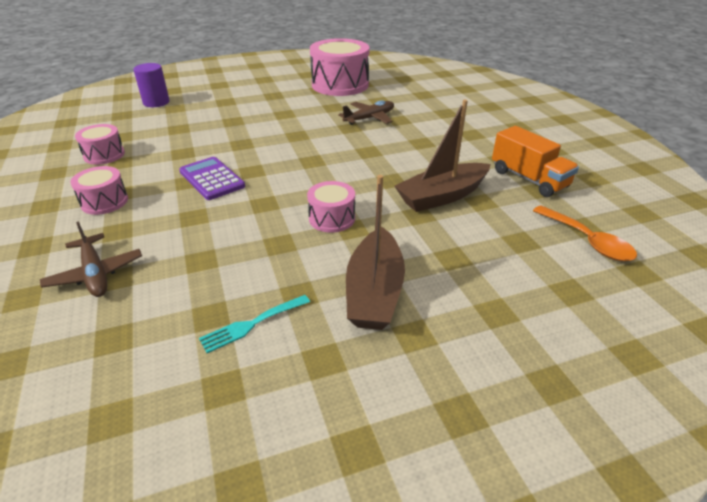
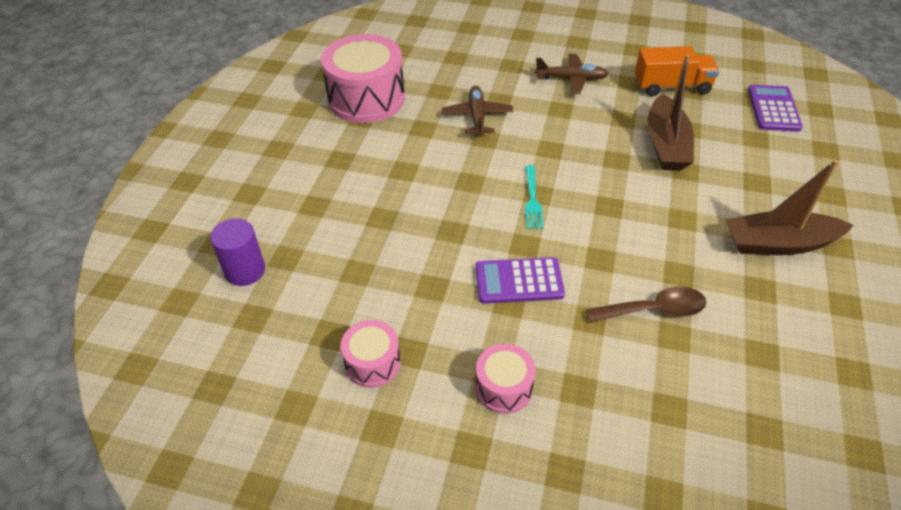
camera: 55 degrees left, 10 degrees up
brown plane [40,221,142,297] -> brown plane moved to [535,54,609,94]
turquoise fork [199,295,310,353] -> turquoise fork moved to [525,165,544,229]
pink drum [307,181,355,233] -> none
brown boat [346,175,405,330] -> brown boat turned 135 degrees clockwise [726,160,854,255]
orange spoon [533,205,637,261] -> purple calculator [748,85,803,132]
none -> brown spoon [586,286,706,323]

